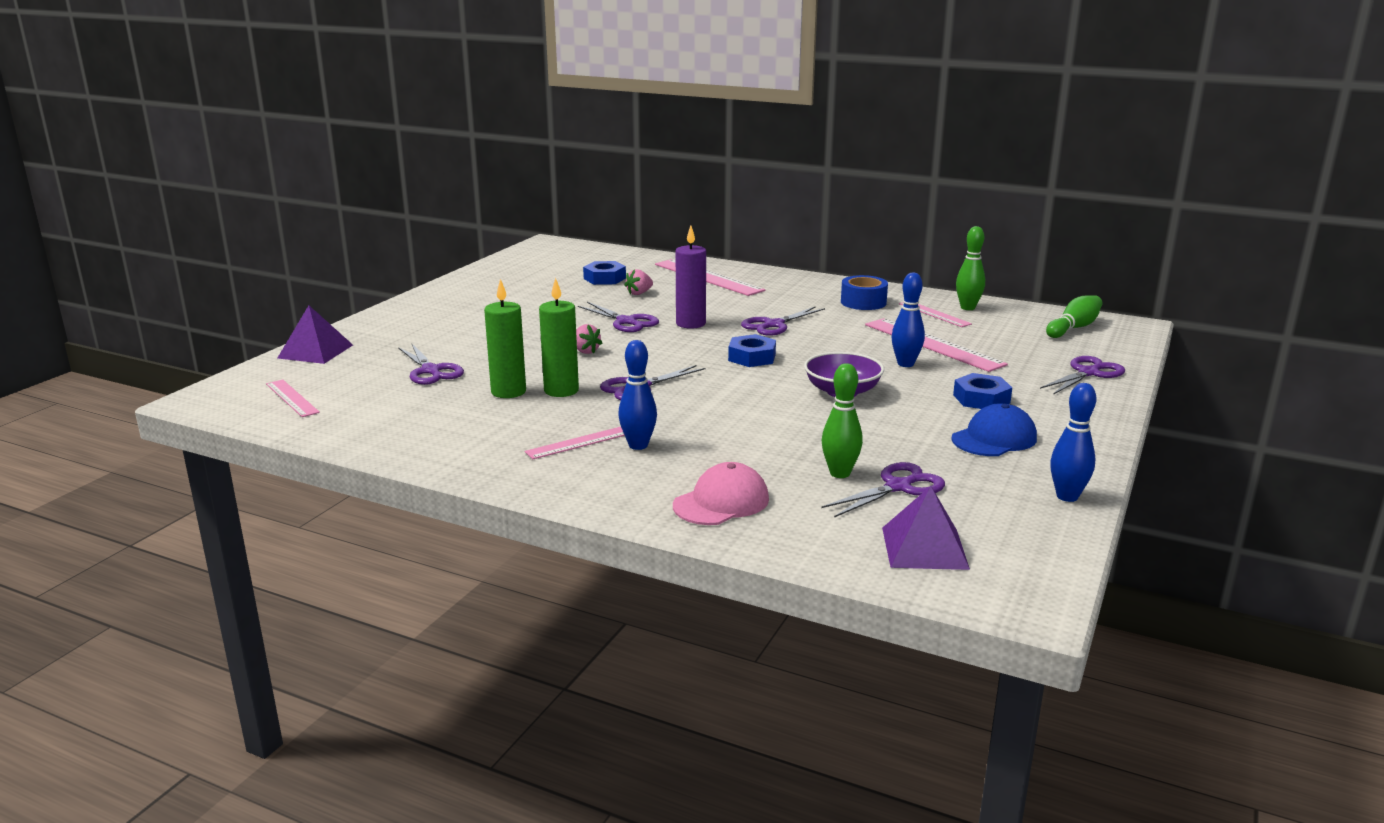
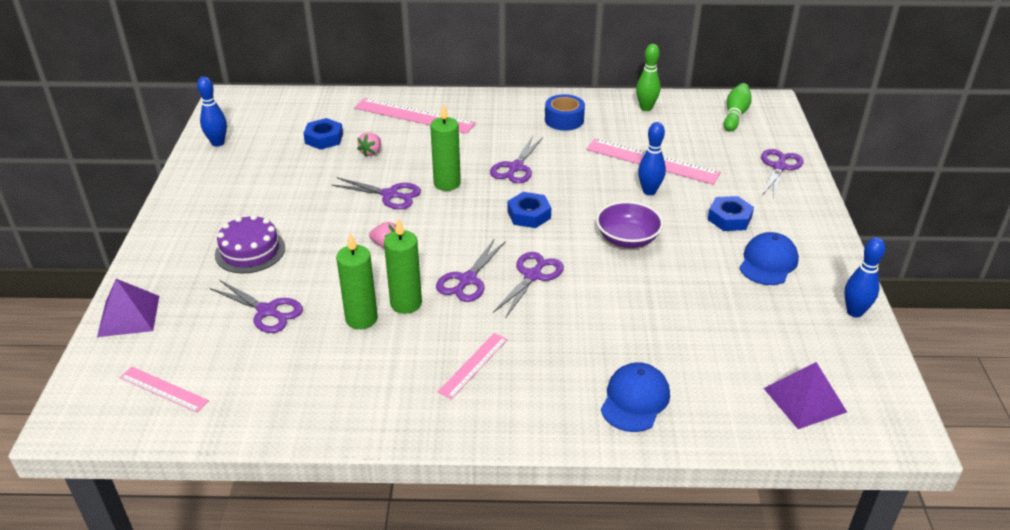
camera: 25 degrees left, 15 degrees up
blue bowling pin [618,340,657,450] -> blue bowling pin moved to [197,76,227,147]
pink cap [673,462,769,525] -> blue cap [601,362,670,432]
purple candle [676,226,706,329] -> green candle [430,103,461,191]
purple scissors [821,462,945,518] -> purple scissors moved to [493,252,564,318]
green bowling pin [822,363,863,478] -> none
pink ruler [899,302,972,327] -> none
none -> purple cake [215,215,285,273]

